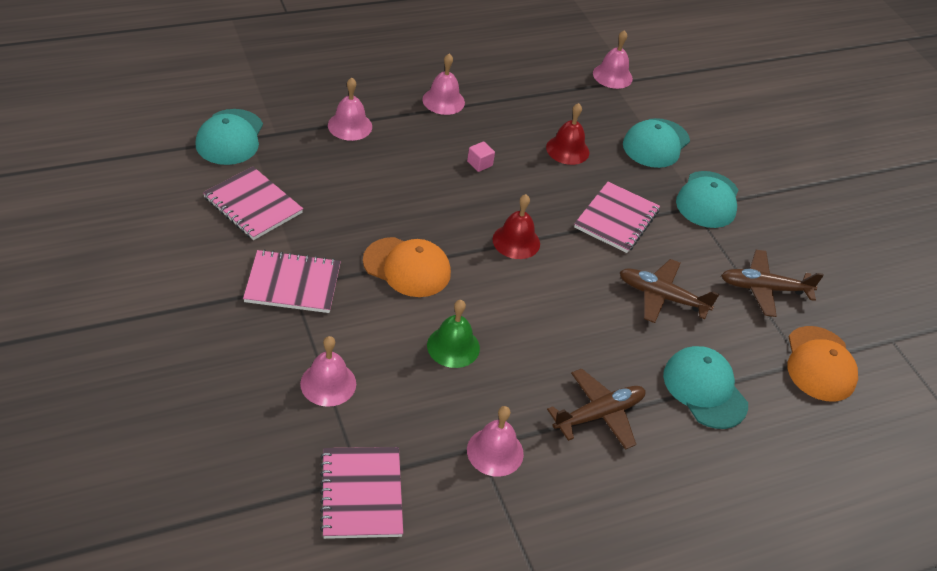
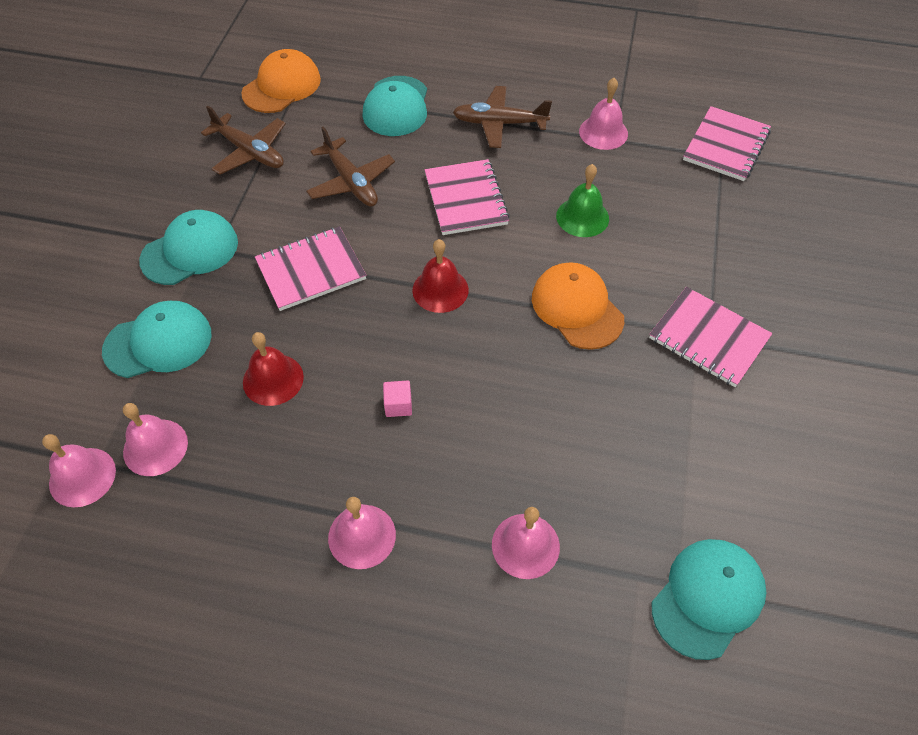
camera: 140 degrees left, 10 degrees up
pink notebook [203,167,303,240] -> pink notebook moved to [425,159,510,235]
pink bell [300,336,356,407] -> pink bell moved to [123,403,188,476]

